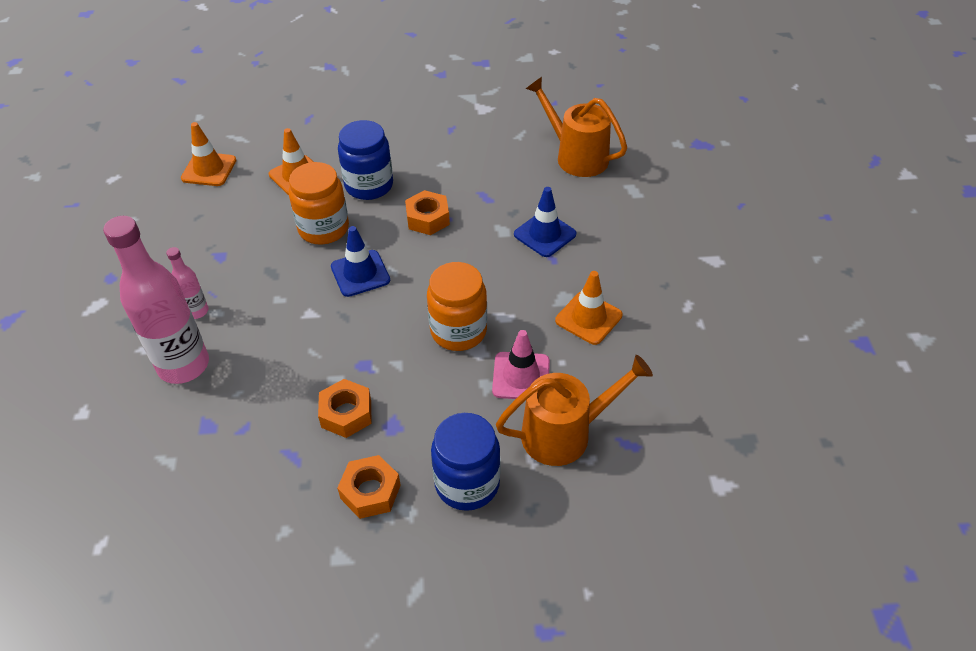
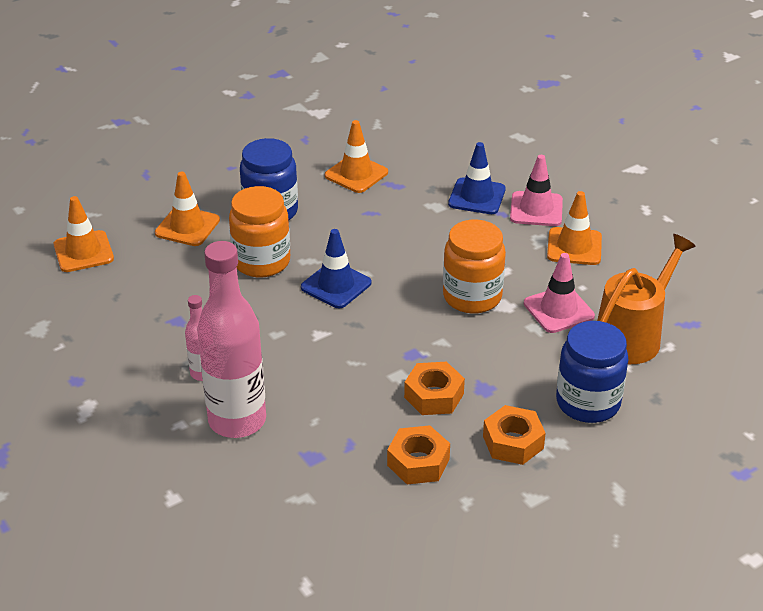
camera: 30 degrees left, 10 degrees down
orange nut [405,190,450,235] -> orange nut moved to [387,425,450,484]
orange watering can [526,77,627,177] -> none
none -> orange traffic cone [325,120,388,193]
none -> pink traffic cone [510,155,563,226]

